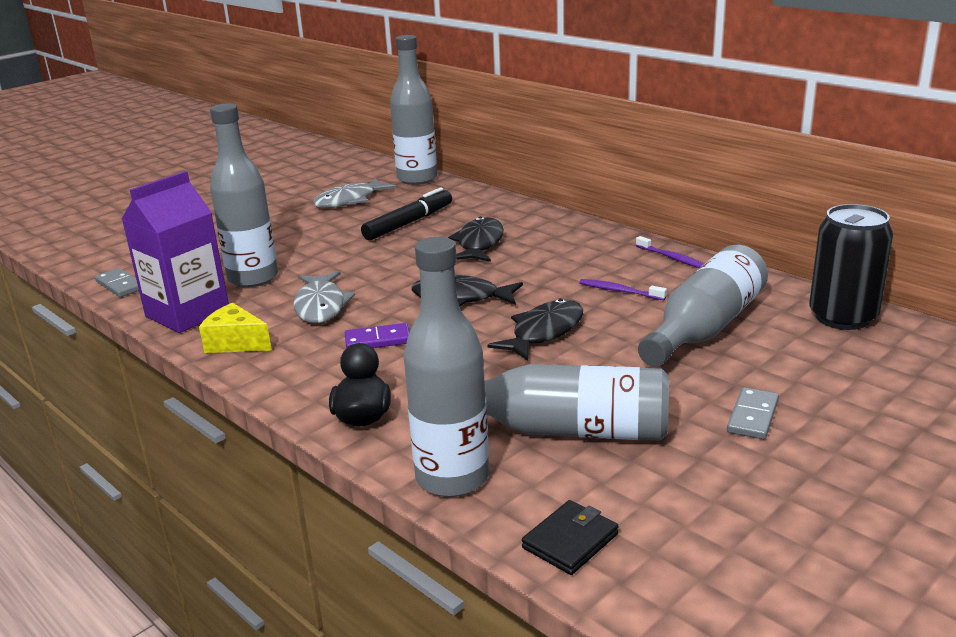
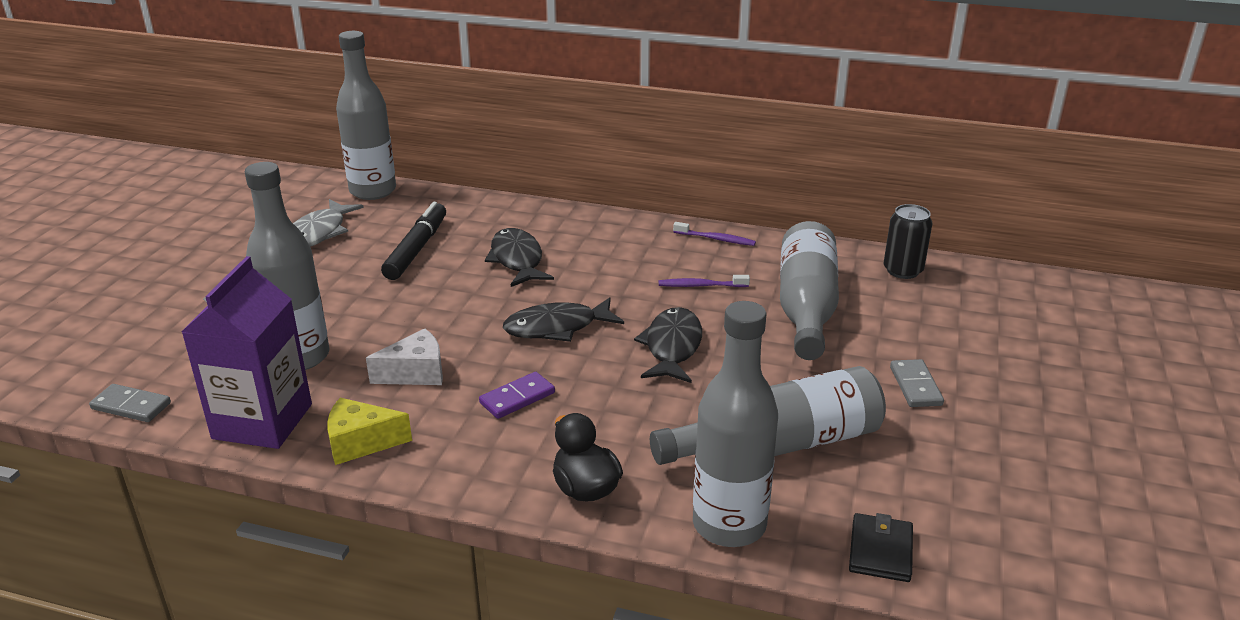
camera: 30 degrees left, 5 degrees up
grey fish [293,271,355,323] -> white cheese [366,328,443,385]
black can [809,204,893,330] -> black can [884,204,932,279], size x0.66

